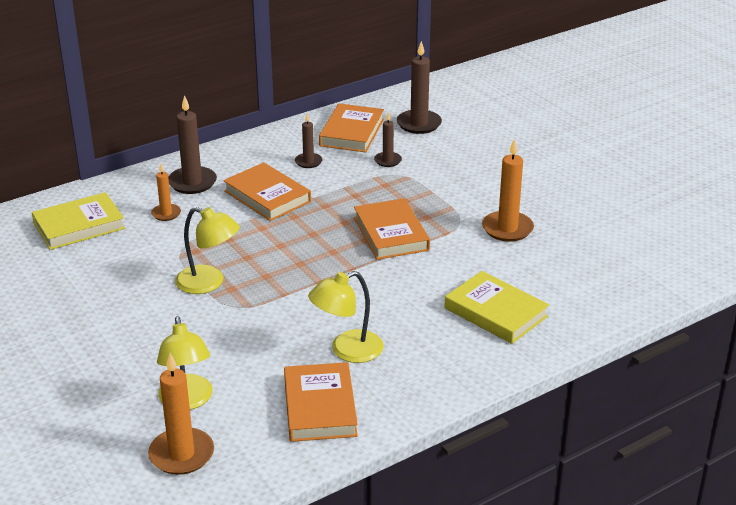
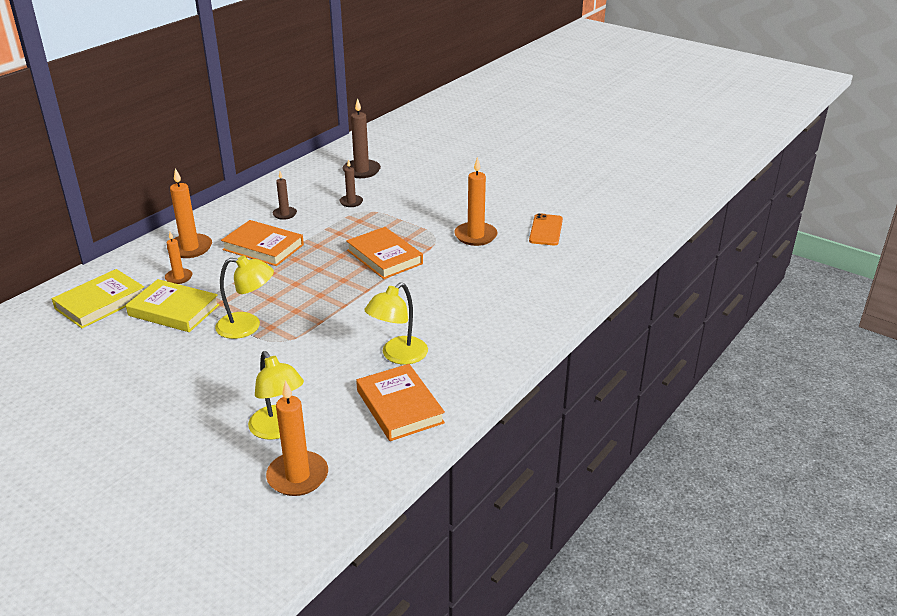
camera: 20 degrees left, 0 degrees up
brown candle [168,95,217,194] -> orange candle [167,168,212,258]
orange book [319,103,384,152] -> none
yellow book [444,271,549,344] -> yellow book moved to [126,279,220,332]
none -> orange phone [529,213,563,246]

